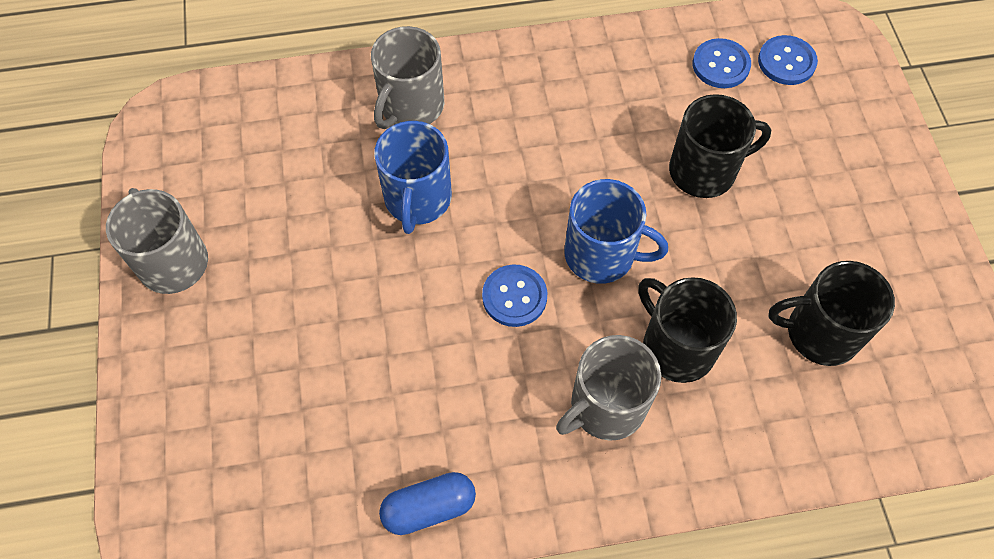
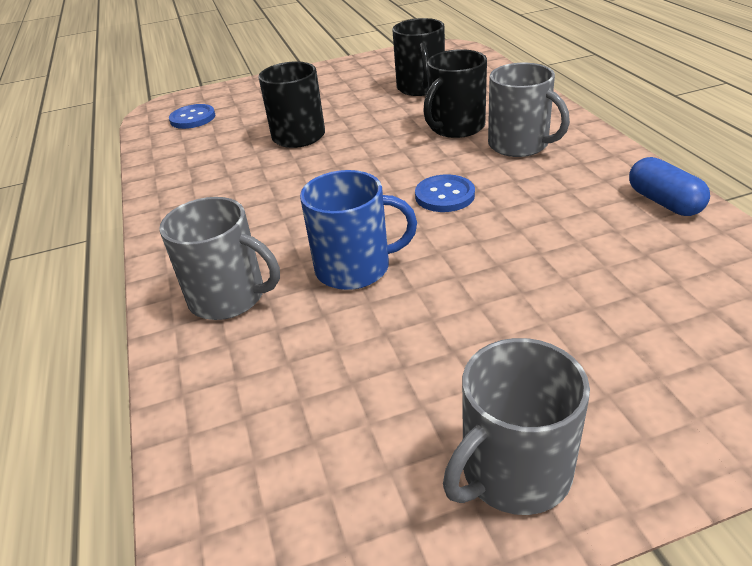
camera: 95 degrees left, 25 degrees down
blue mug [564,179,668,284] -> none
blue button [693,38,751,88] -> none

